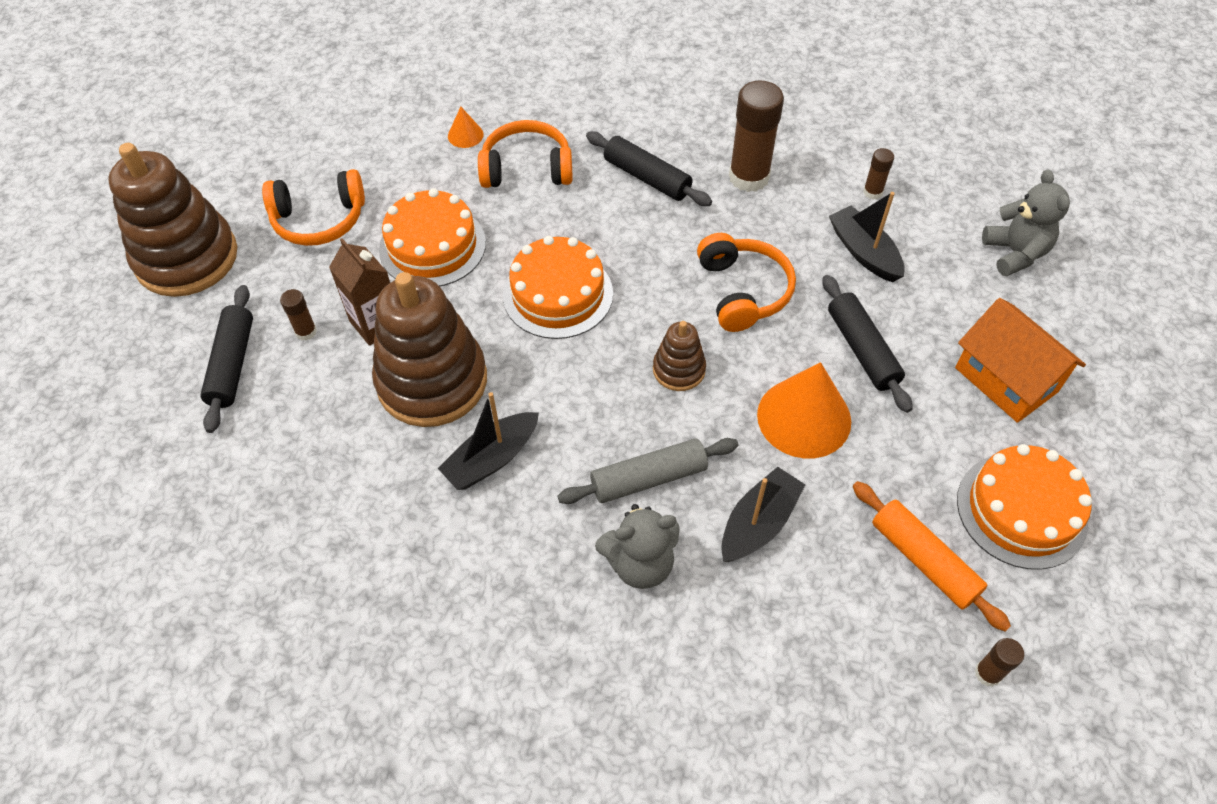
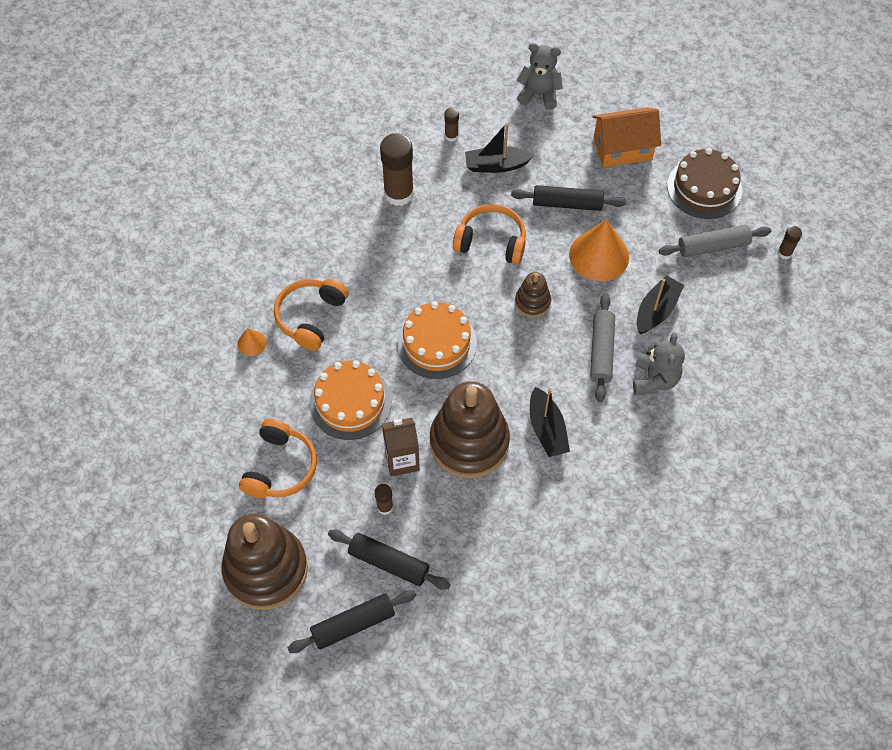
camera: 65 degrees left, 5 degrees up
black rolling pin [586,131,712,206] -> black rolling pin moved to [288,590,416,653]
black boat [721,467,805,562] -> black boat turned 60 degrees clockwise [637,275,684,334]
orange rolling pin [853,481,1011,631] -> grey rolling pin [659,225,771,257]
orange cake [957,444,1092,570] -> brown cake [667,148,742,219]

